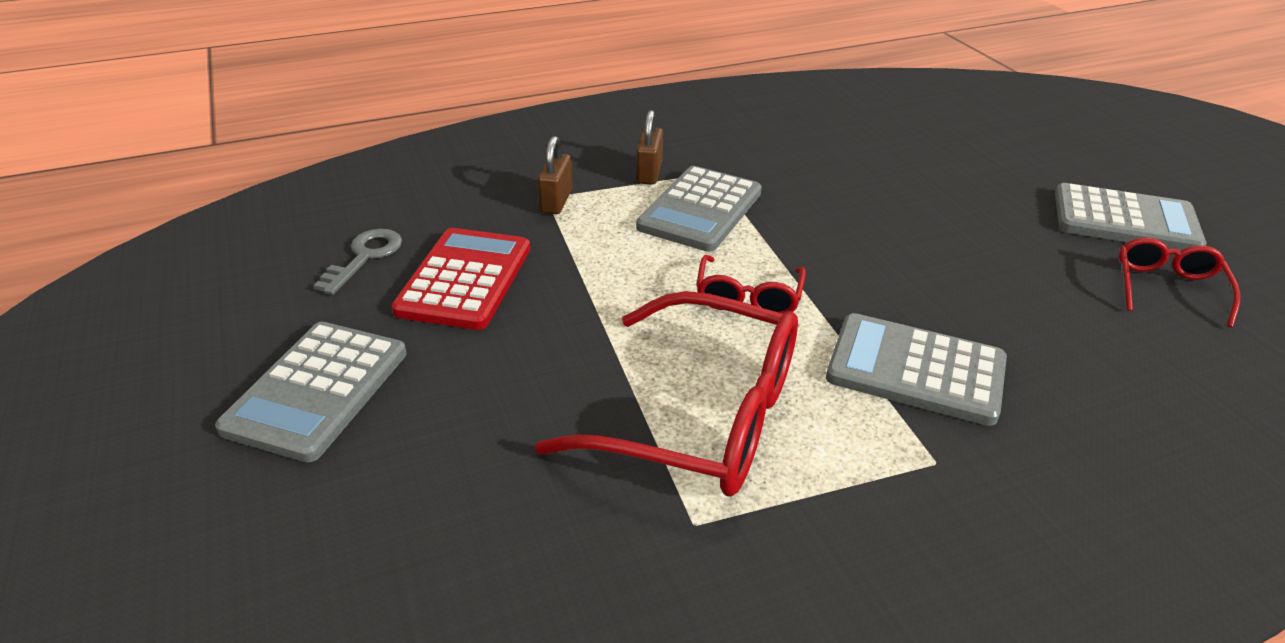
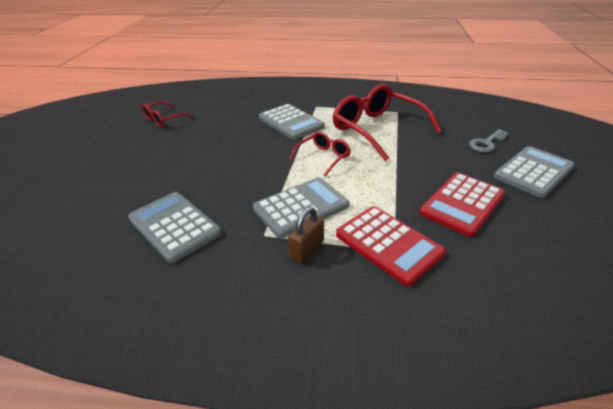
camera: 150 degrees left, 0 degrees up
grey key [314,229,402,295] -> grey key moved to [469,129,508,152]
brown padlock [538,136,572,214] -> red calculator [336,206,446,286]
grey calculator [1055,183,1207,251] -> grey calculator moved to [128,192,222,263]

